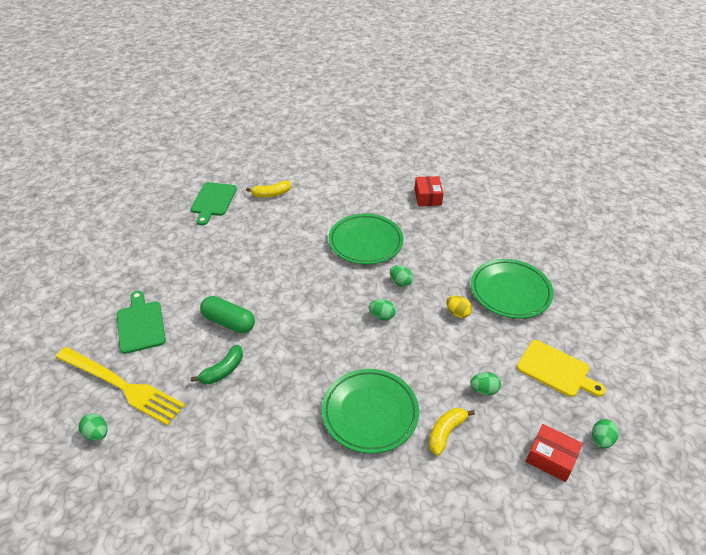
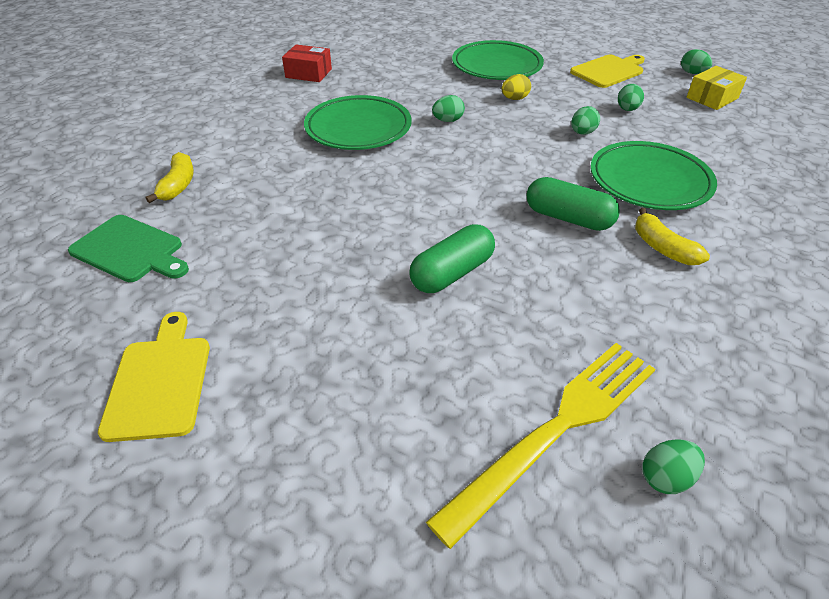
camera: 70 degrees left, 0 degrees up
green cutting board [117,291,166,354] -> none
green banana [191,345,243,384] -> none
green egg [369,299,396,321] -> green egg moved to [571,106,600,135]
yellow banana [429,408,475,456] -> yellow banana moved to [635,208,710,265]
red box [526,424,583,482] -> yellow box [687,66,747,110]
none -> yellow cutting board [98,312,210,442]
none -> green capsule [527,177,620,231]

